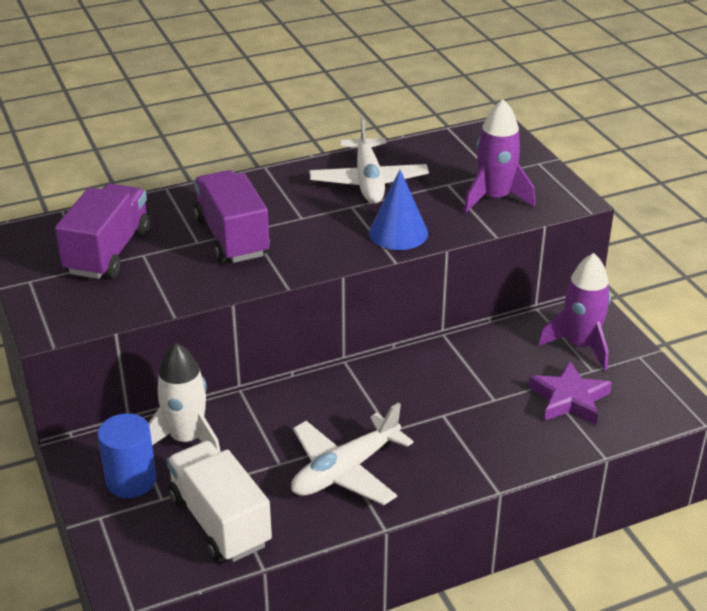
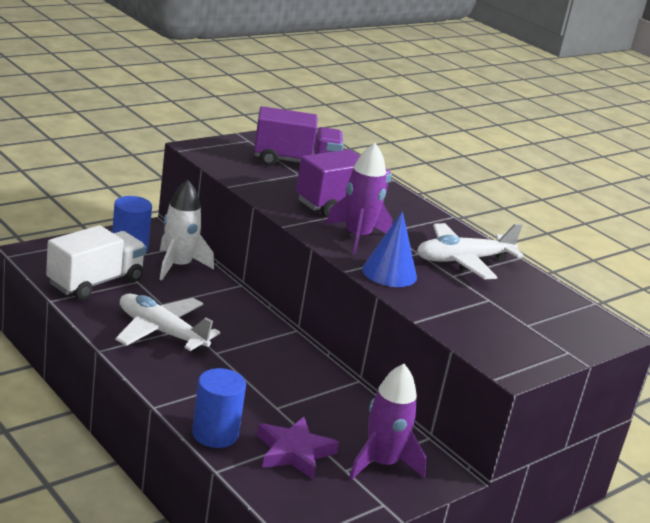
camera: 70 degrees right, 10 degrees down
purple rocket [463,99,535,213] -> purple rocket moved to [326,143,392,254]
none -> blue cylinder [192,368,246,448]

